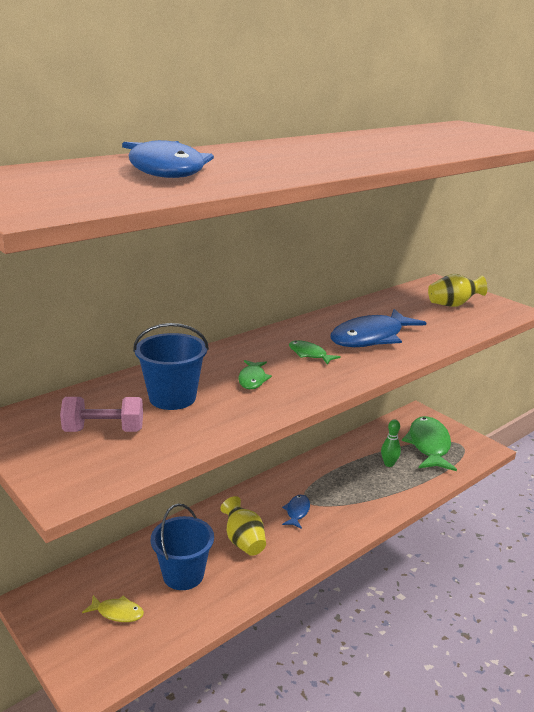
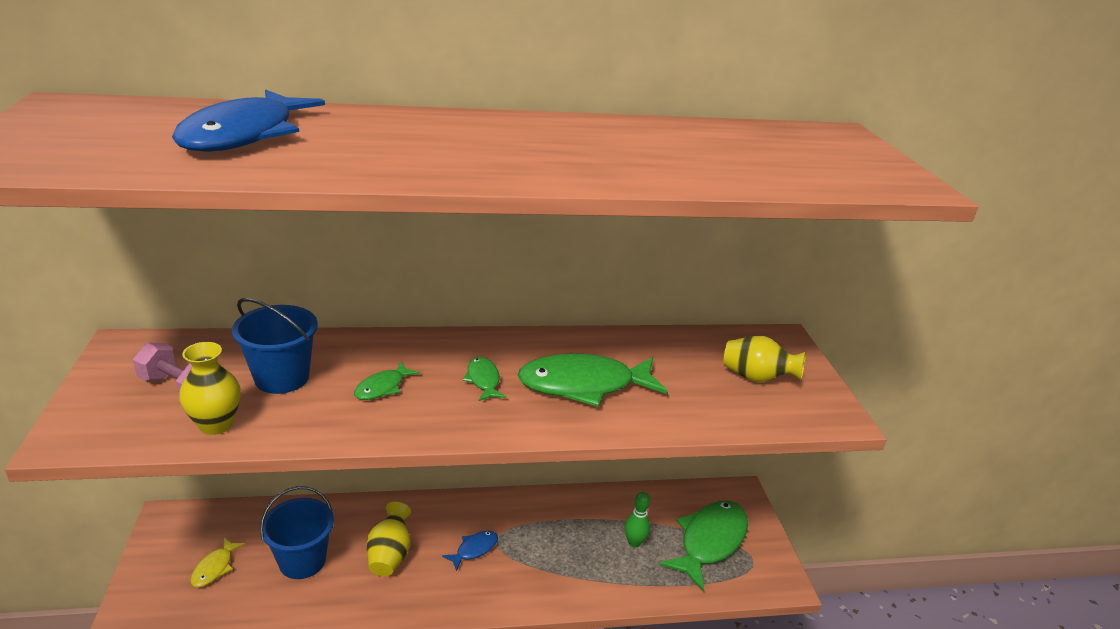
camera: 30 degrees right, 5 degrees up
yellow fish [82,595,144,622] -> yellow fish turned 60 degrees clockwise [190,537,245,587]
blue fish [330,309,426,347] -> green fish [518,353,668,407]
none -> yellow vase [179,342,241,435]

